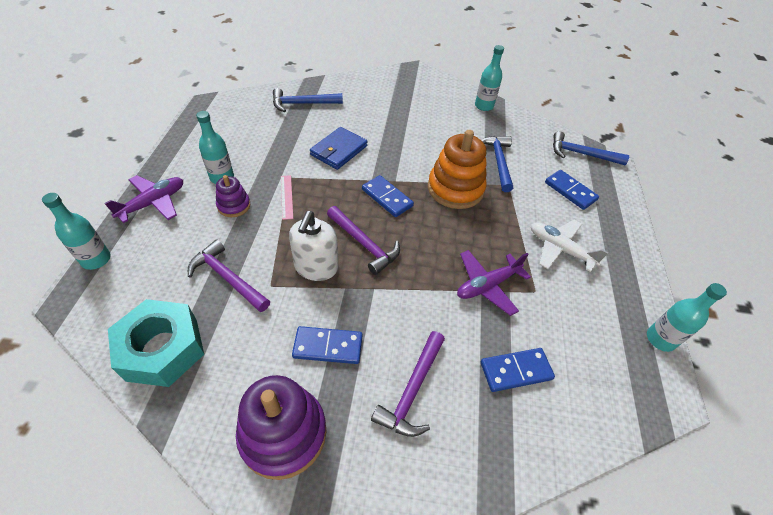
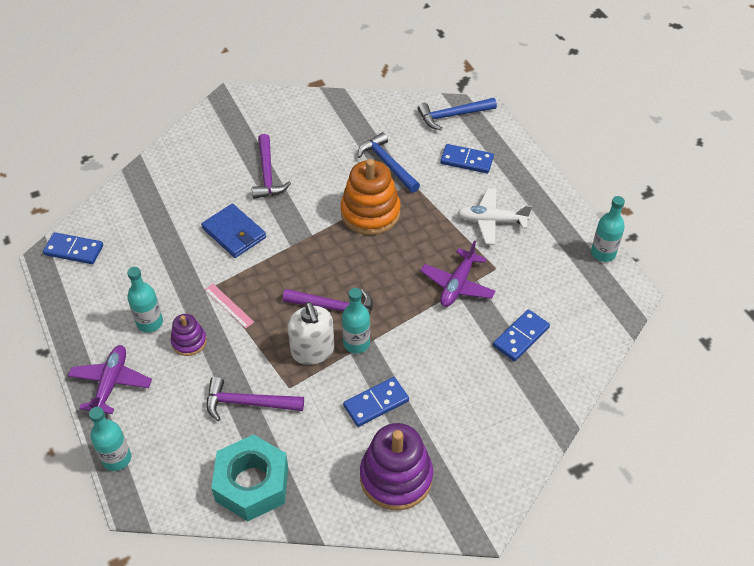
camera: 30 degrees left, 0 degrees up
blue hammer [273,88,343,112] -> none
blue wallet [310,127,368,170] -> blue wallet turned 45 degrees counterclockwise [201,204,266,258]
blue domino [362,175,414,217] -> blue domino moved to [43,232,103,264]
purple hammer [371,331,445,437] -> purple hammer moved to [252,134,291,199]
turquoise bottle [475,45,504,111] -> turquoise bottle moved to [342,288,370,354]

